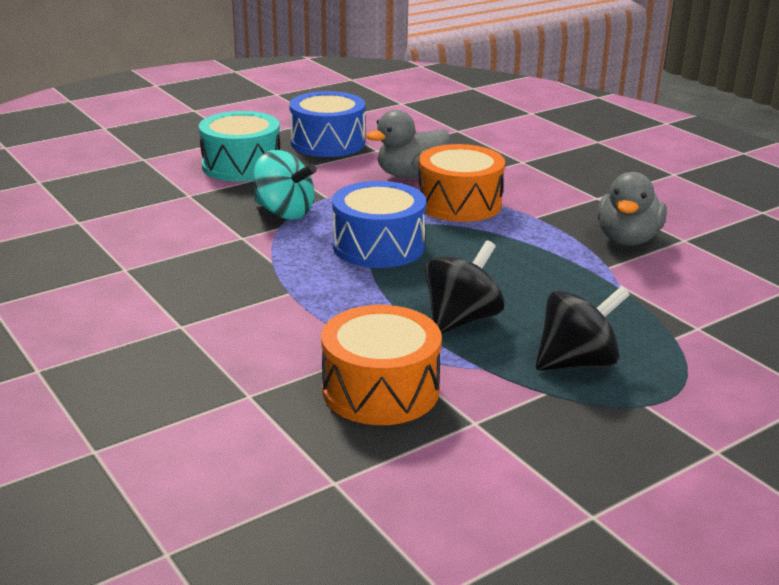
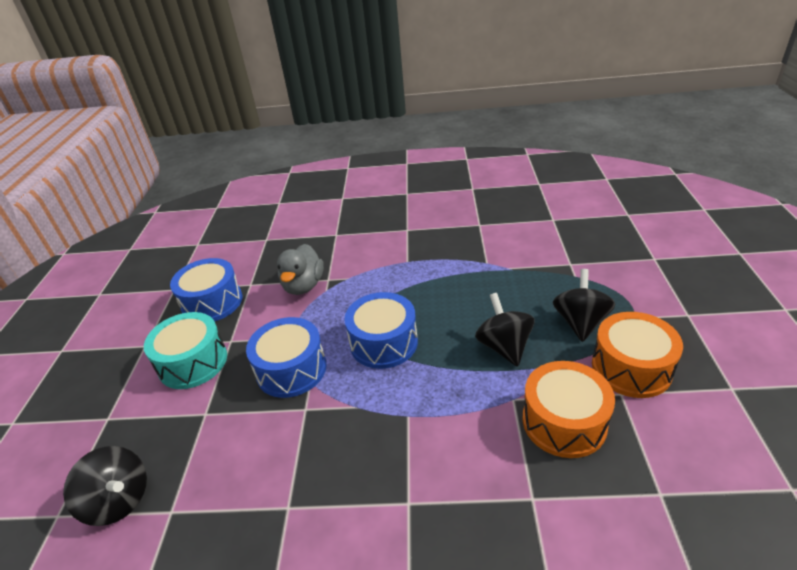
camera: 50 degrees left, 10 degrees up
turquoise spinning top [253,150,317,220] -> blue drum [246,317,327,398]
orange drum [419,144,505,222] -> orange drum moved to [592,312,683,398]
grey duck [597,172,667,246] -> none
none -> black spinning top [63,446,147,526]

